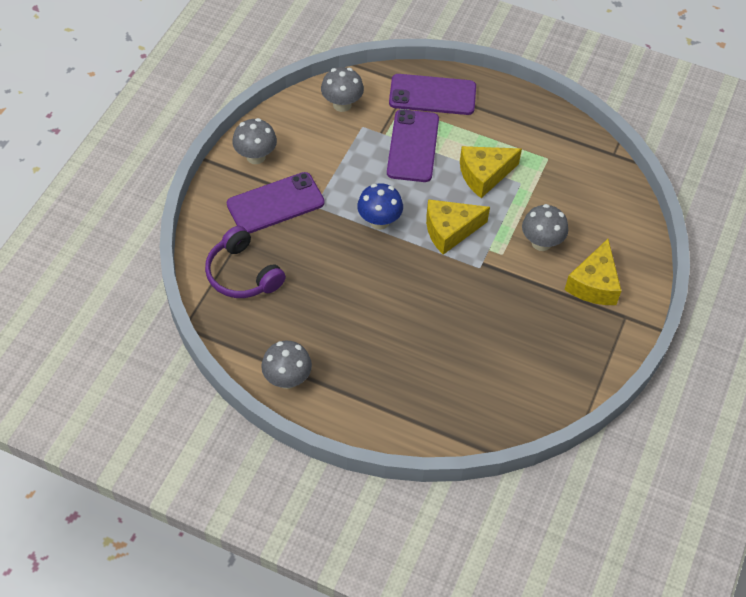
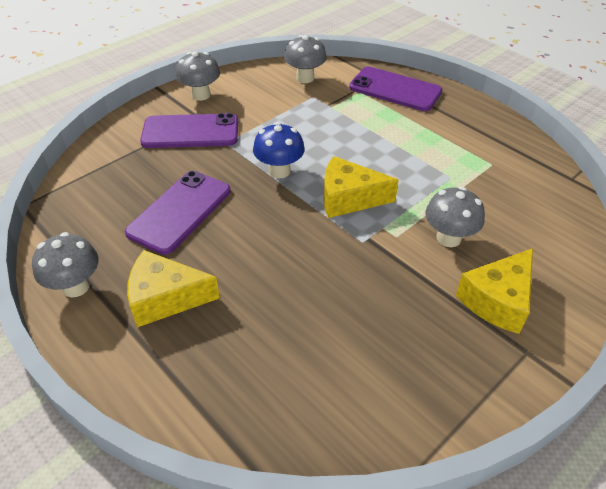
camera: 25 degrees right, 10 degrees down
purple headphones [205,226,286,298] -> none
purple phone [387,109,439,182] -> purple phone moved to [125,171,231,255]
yellow cheese [460,146,522,198] -> yellow cheese moved to [127,250,220,327]

